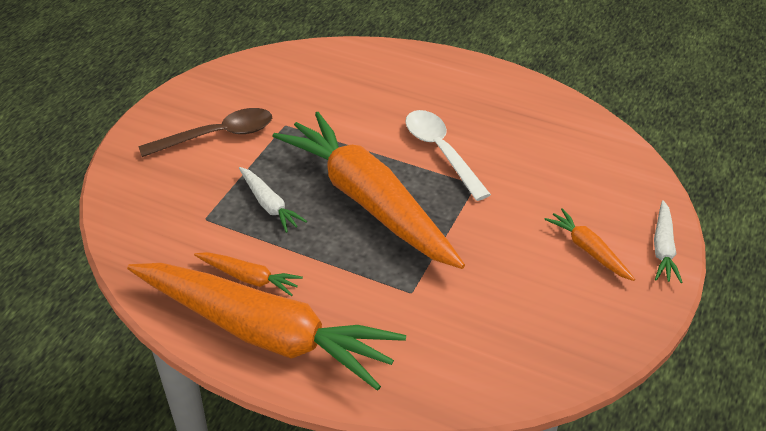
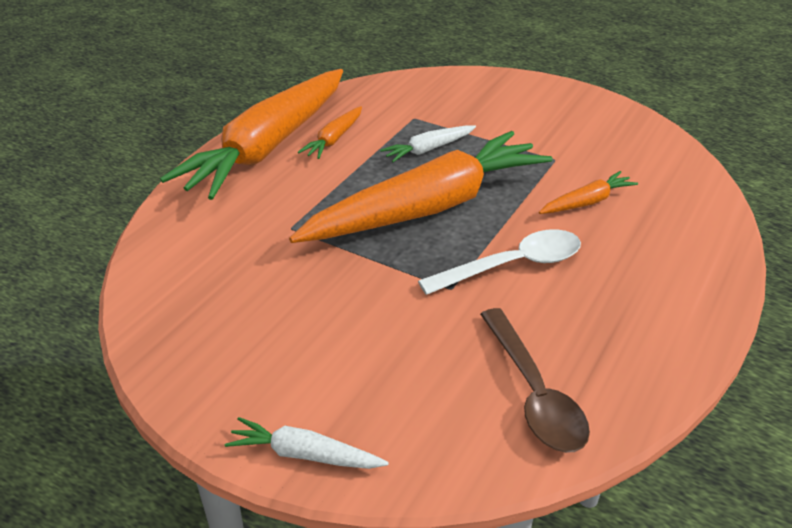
camera: 95 degrees right, 5 degrees down
brown spoon [138,108,272,157] -> brown spoon moved to [480,308,590,453]
orange carrot [544,208,635,281] -> orange carrot moved to [539,171,638,214]

